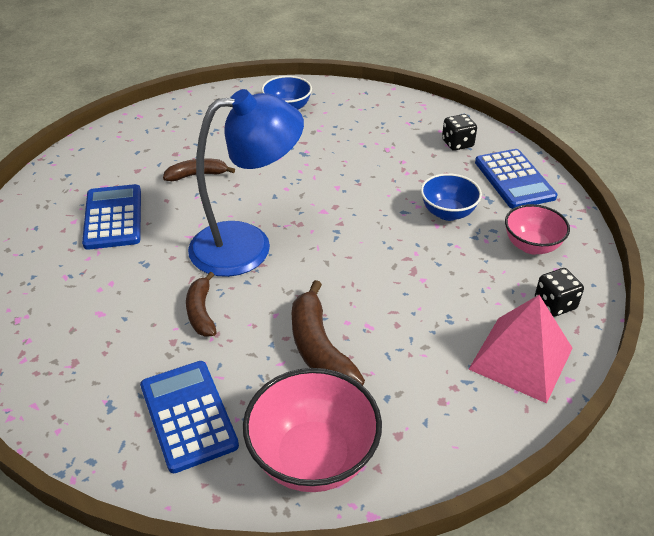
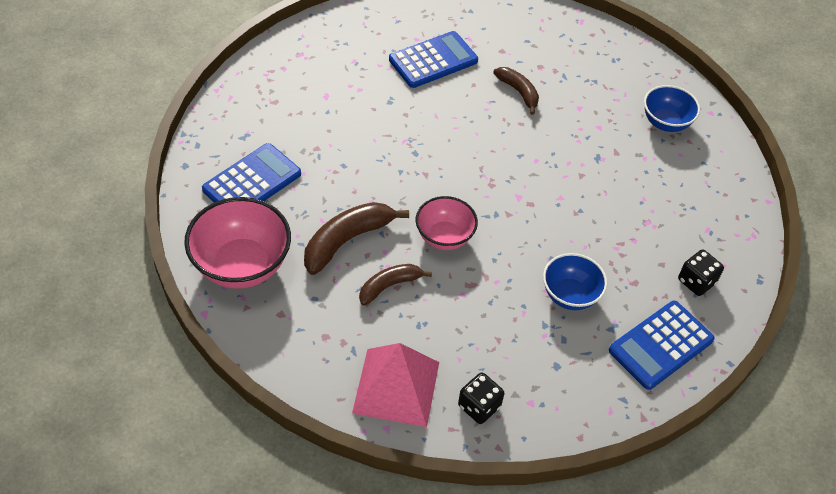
camera: 65 degrees right, 10 degrees up
brown banana [186,272,217,337] -> brown banana moved to [359,264,432,306]
blue lamp [188,89,304,277] -> none
pink bowl [505,204,570,254] -> pink bowl moved to [416,196,478,250]

